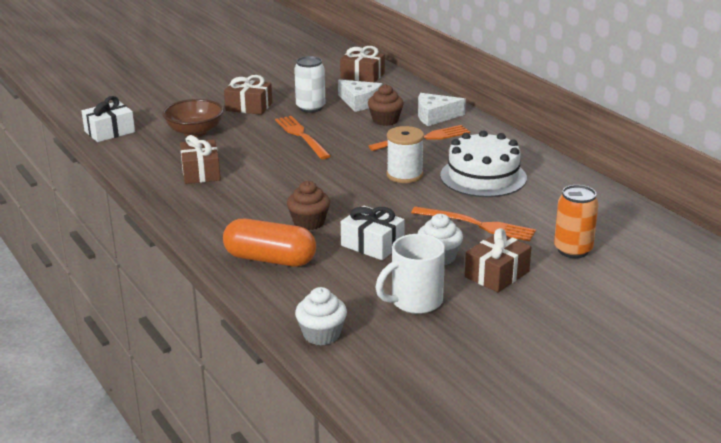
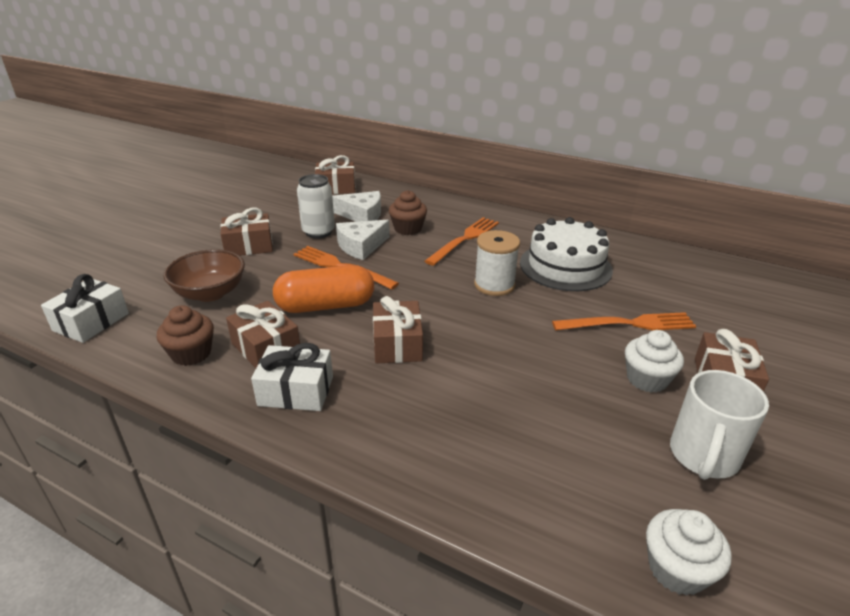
camera: 30 degrees left, 5 degrees up
orange capsule [223,219,316,266] -> orange capsule moved to [273,265,374,313]
brown cupcake [287,181,330,230] -> brown cupcake moved to [157,305,214,366]
white gift [341,206,405,260] -> white gift moved to [251,343,333,411]
white cheese [418,93,466,126] -> white cheese moved to [336,220,390,260]
orange can [554,185,599,258] -> none
none -> brown gift [373,296,423,364]

